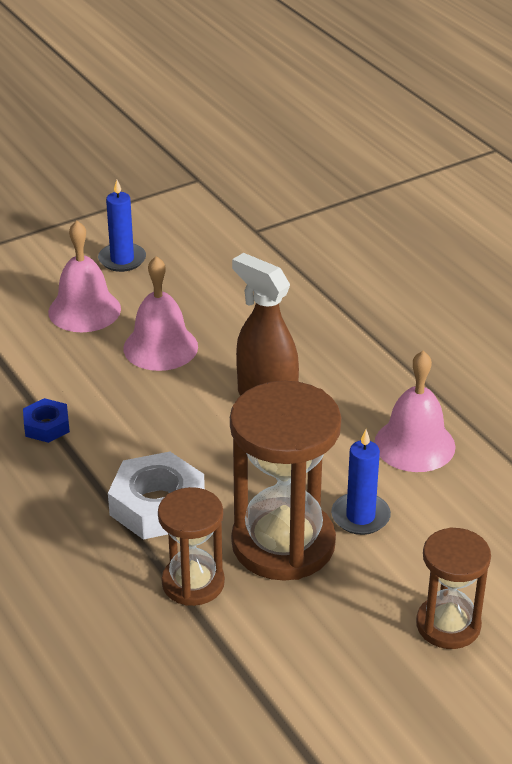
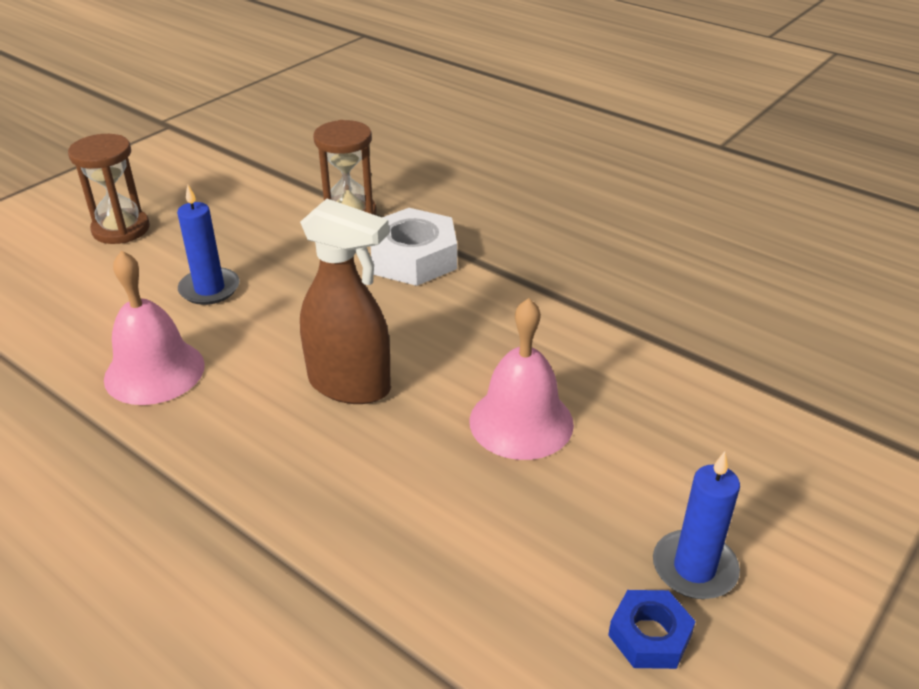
camera: 160 degrees right, 0 degrees up
blue nut [23,398,70,443] -> blue nut moved to [608,590,696,669]
pink bell [48,220,121,332] -> none
brown hourglass [230,381,341,581] -> none

